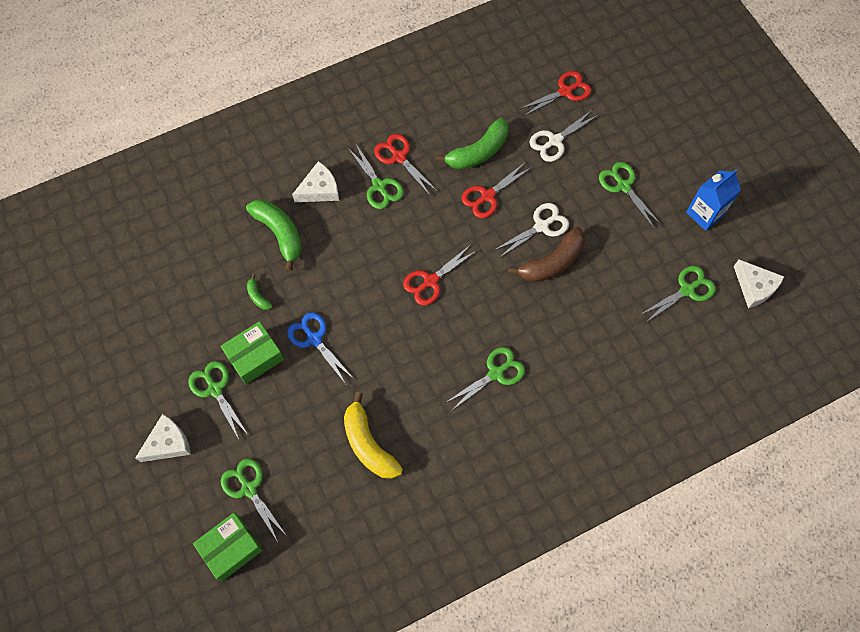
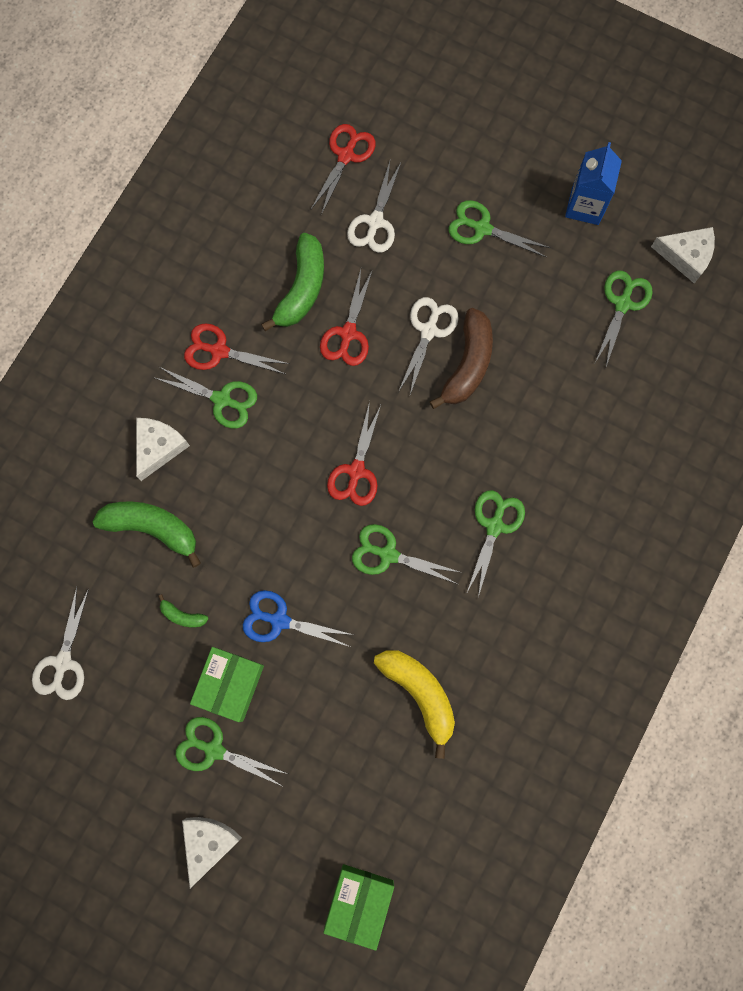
camera: 35 degrees left, 10 degrees up
green scissors [221,458,287,544] -> green scissors moved to [352,524,462,584]
yellow banana [344,392,403,479] -> yellow banana turned 150 degrees counterclockwise [374,650,455,759]
none -> white scissors [32,587,89,700]

